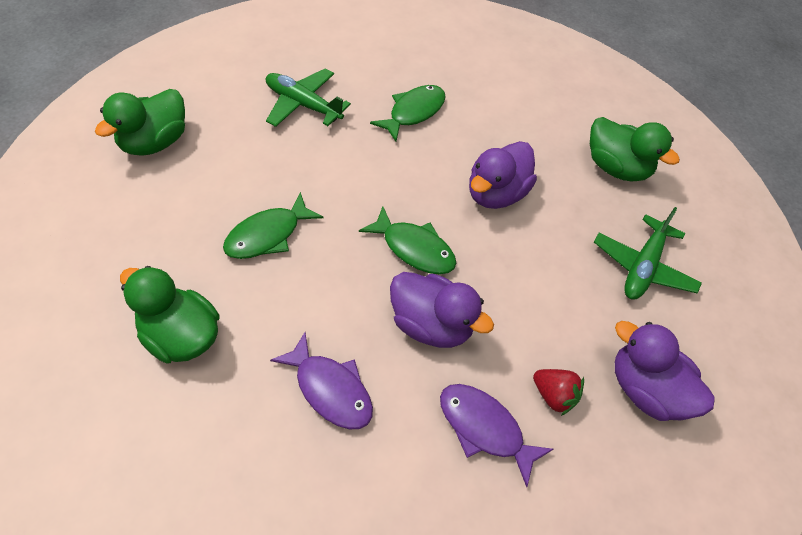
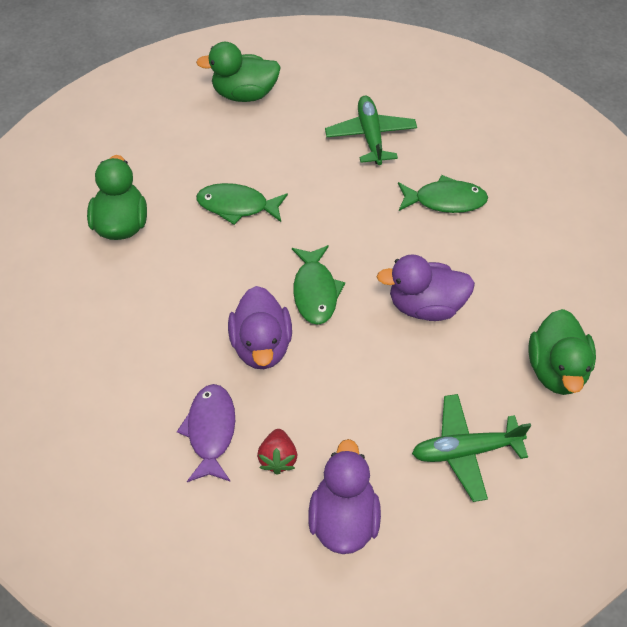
camera: 55 degrees right, 0 degrees up
purple fish [270,332,373,429] -> none

